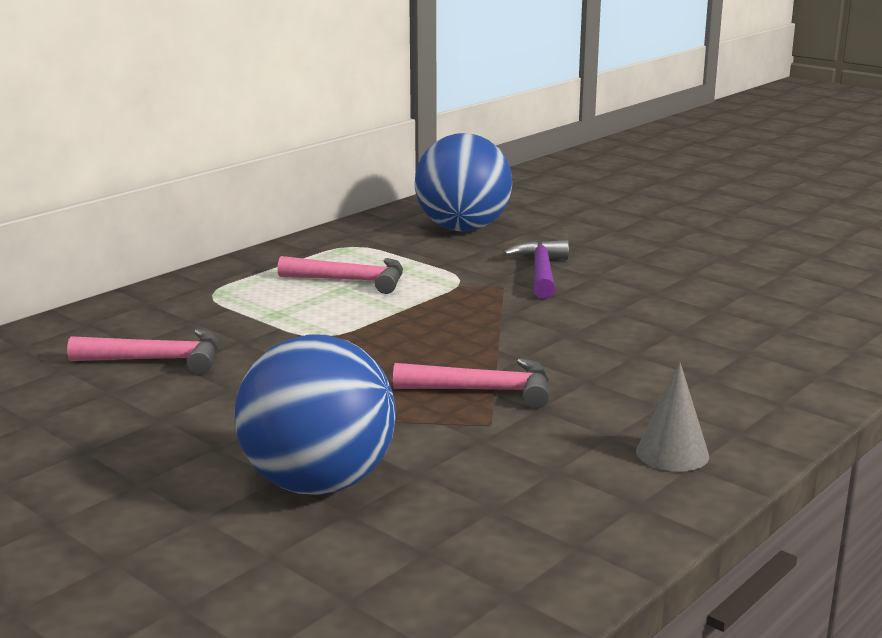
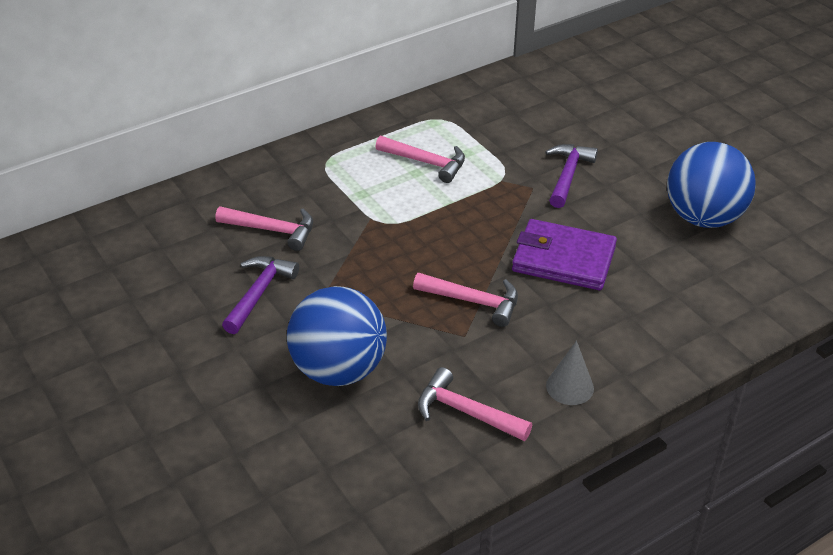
camera: 15 degrees right, 20 degrees up
blue ball [415,133,512,232] -> blue ball moved to [667,142,756,228]
none -> purple hammer [222,256,299,334]
none -> pink hammer [418,367,532,441]
none -> purple wallet [512,219,617,290]

